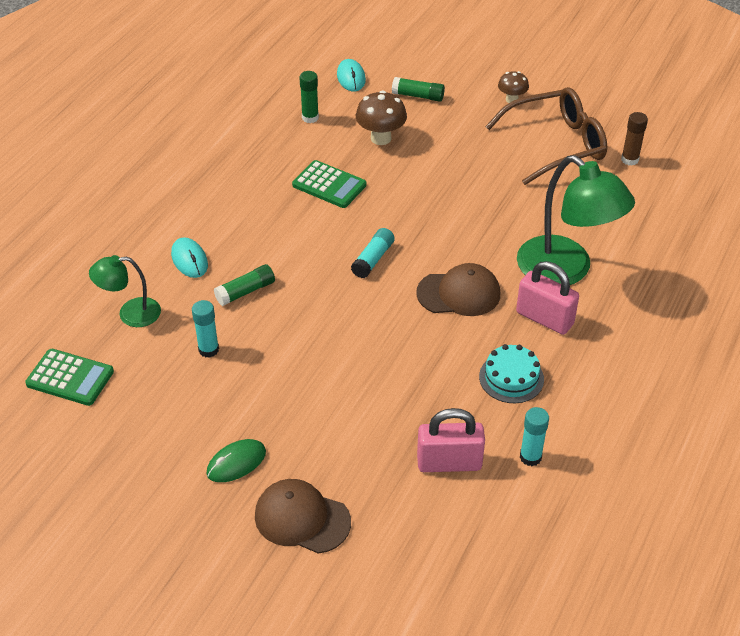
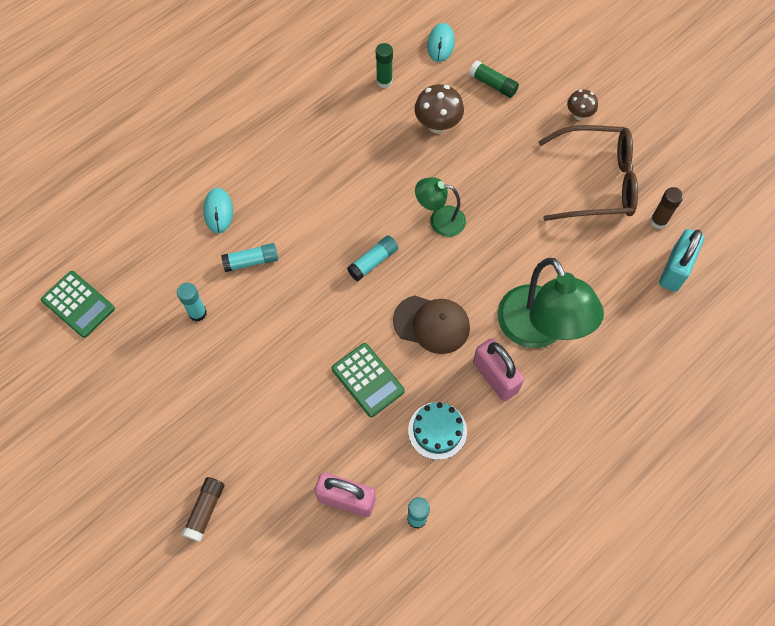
camera: 20 degrees right, 20 degrees up
green lamp [89,255,161,327] -> green lamp moved to [415,177,466,237]
green mouse [206,439,266,482] -> none
green glue stick [214,264,275,306] -> turquoise glue stick [221,243,278,272]
brown cap [255,479,351,554] -> brown glue stick [182,477,225,542]
green calculator [292,160,367,208] -> green calculator moved to [332,343,405,417]
none -> turquoise padlock [659,229,704,292]

